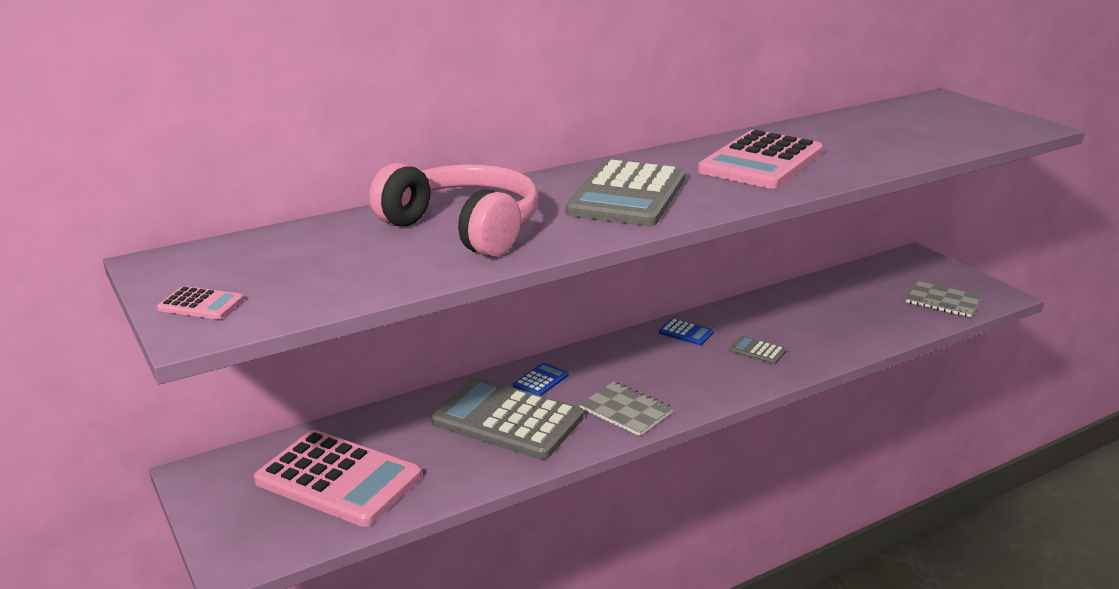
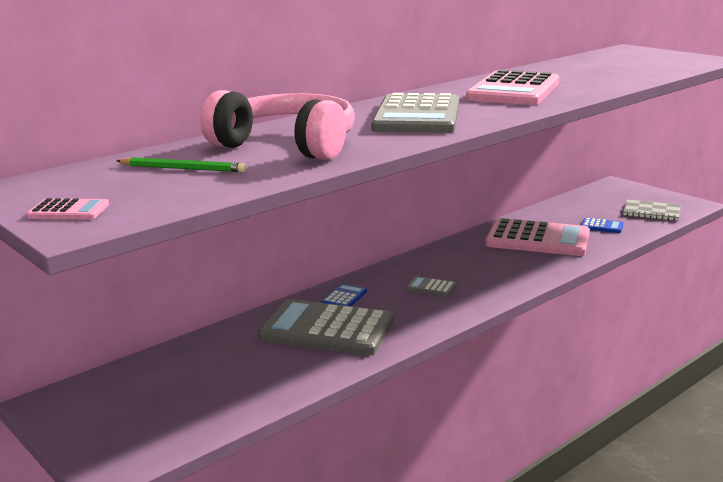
camera: 10 degrees left, 5 degrees down
pink calculator [254,430,422,527] -> pink calculator moved to [485,218,590,256]
grey notebook [579,382,673,436] -> none
blue calculator [659,318,714,345] -> blue calculator moved to [581,218,623,233]
grey calculator [730,336,786,365] -> grey calculator moved to [406,276,457,297]
none -> green pencil [117,157,246,172]

